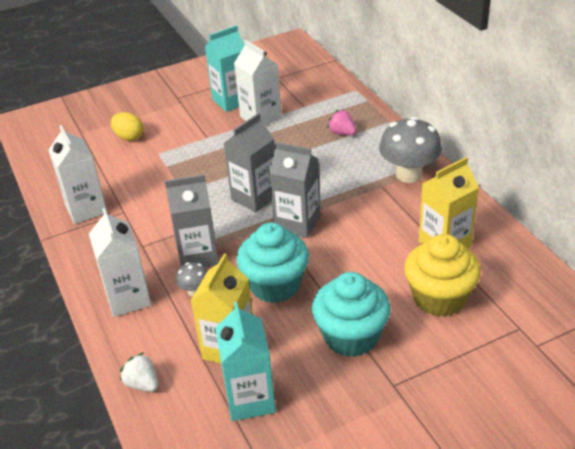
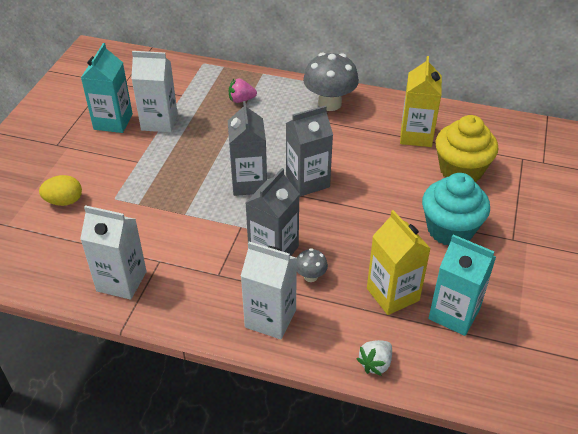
camera: 50 degrees left, 5 degrees up
white strawberry [120,352,158,392] -> white strawberry turned 45 degrees counterclockwise [357,340,392,376]
turquoise cupcake [236,223,309,303] -> none

